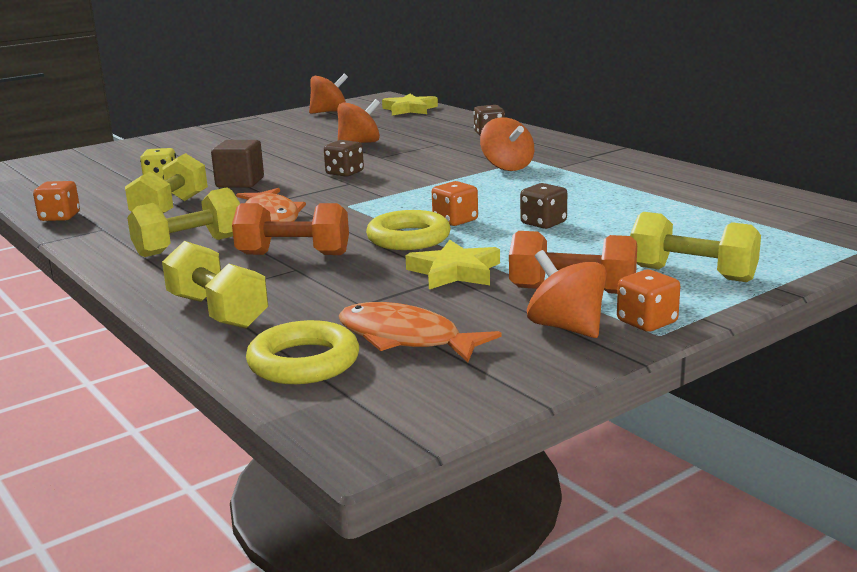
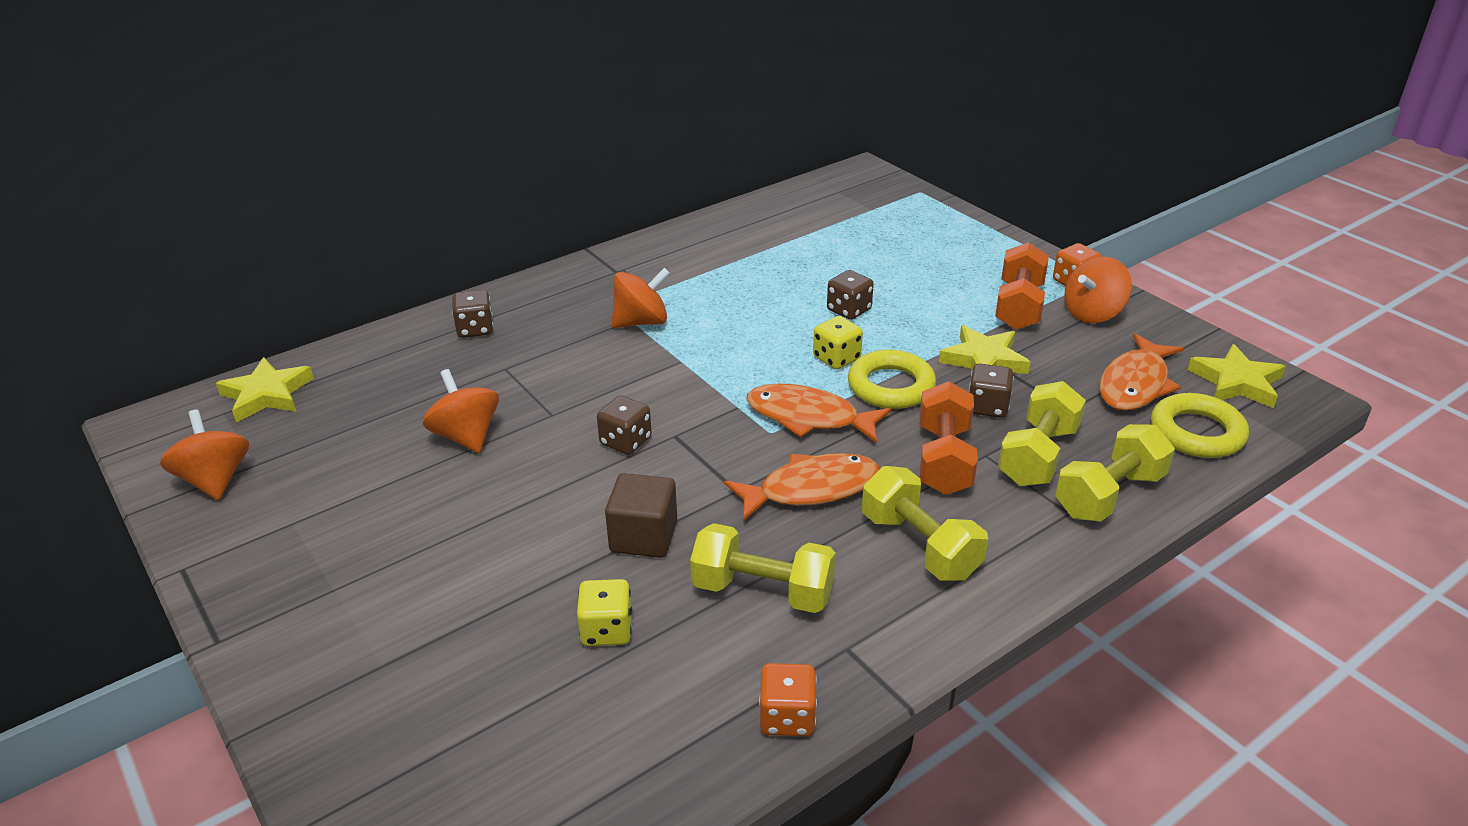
camera: 90 degrees left, 15 degrees up
orange dice [432,181,478,226] -> yellow dice [813,316,863,369]
yellow dumbbell [630,212,761,282] -> yellow dumbbell moved to [998,381,1086,486]
none -> orange fish [746,384,891,443]
none -> brown dice [969,364,1014,418]
none -> yellow star [1188,344,1286,408]

